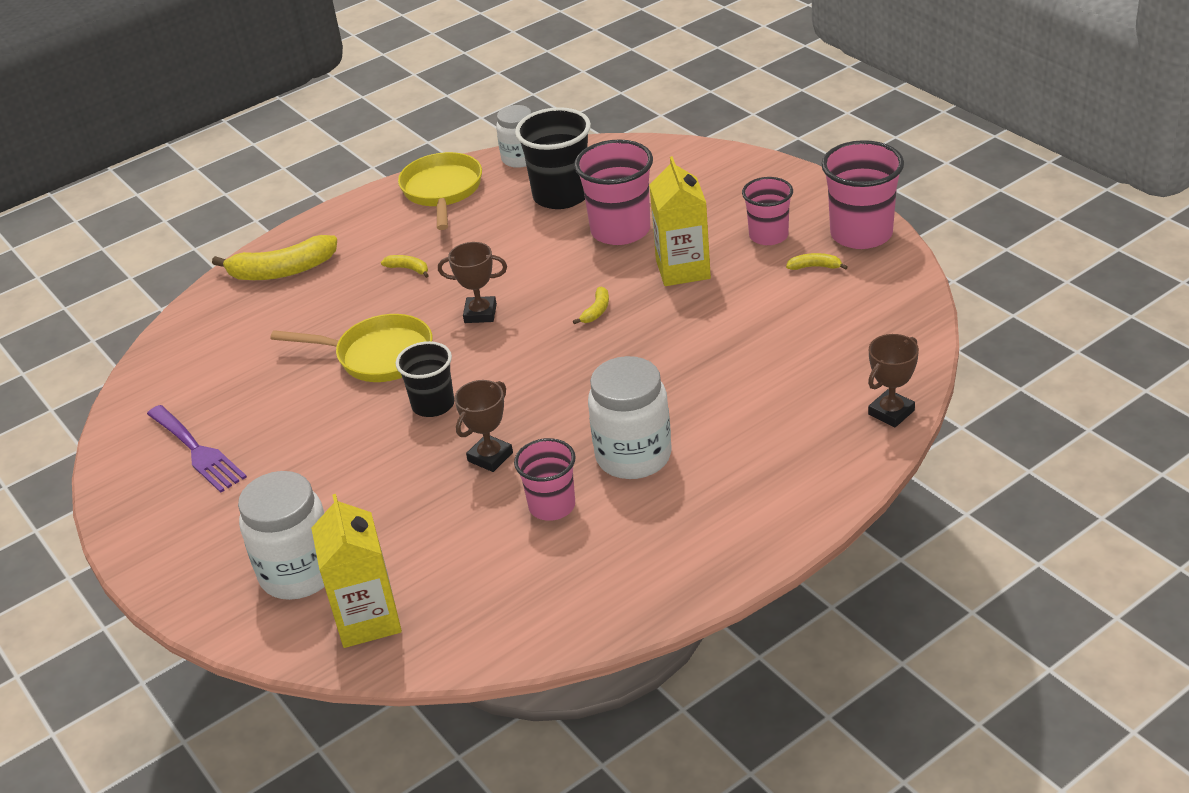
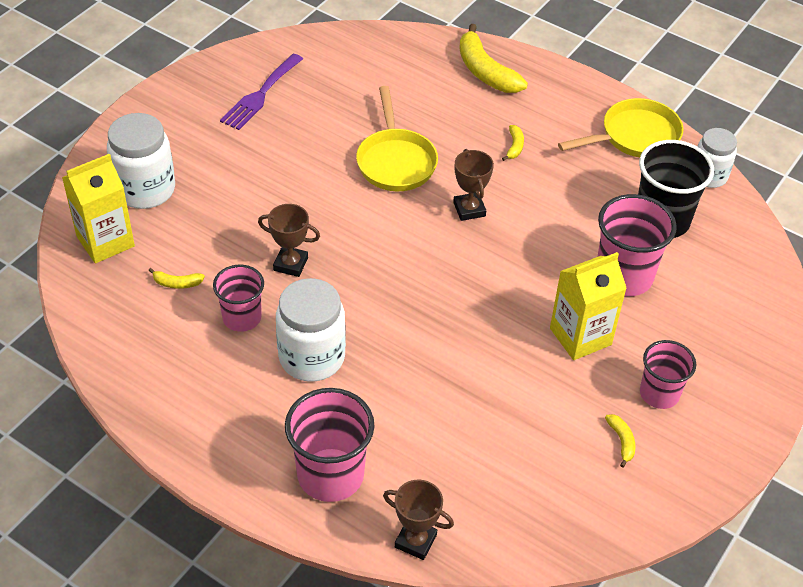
camera: 65 degrees right, 10 degrees up
black cup [396,341,454,417] -> none
yellow banana [573,287,609,324] -> yellow banana moved to [148,268,205,289]
pink cup [821,140,904,249] -> pink cup moved to [285,388,375,502]

